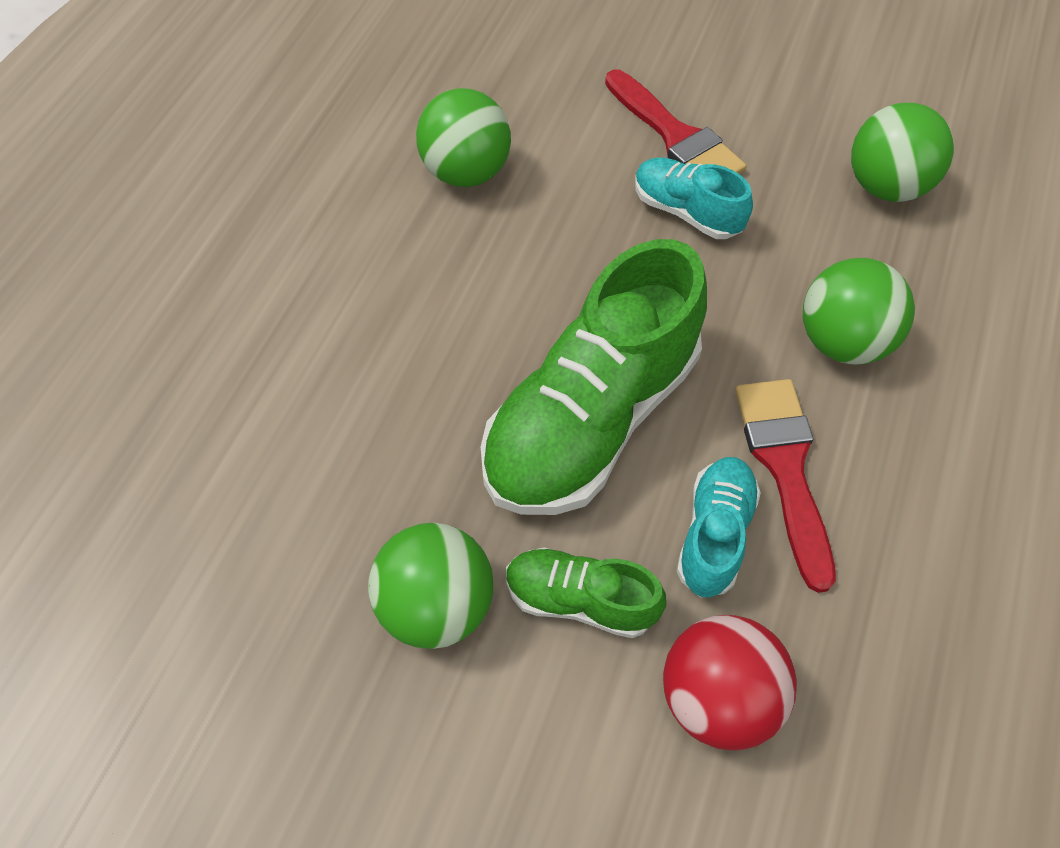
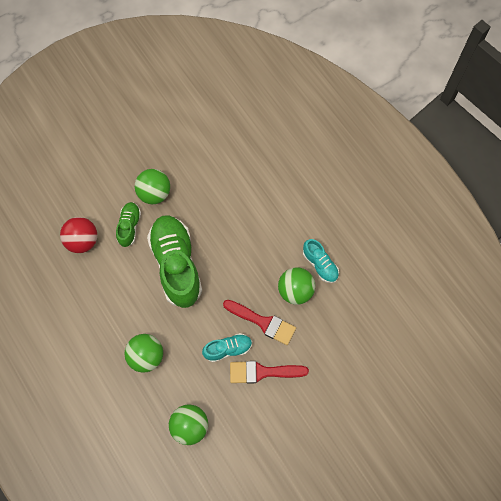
camera: 125 degrees right, 10 degrees up
green shoe [506,547,666,638] -> green shoe turned 45 degrees counterclockwise [116,202,141,247]
turquoise shoe [677,457,761,597] -> turquoise shoe moved to [303,239,339,283]
red brush [735,379,836,593] -> red brush moved to [223,300,296,345]

